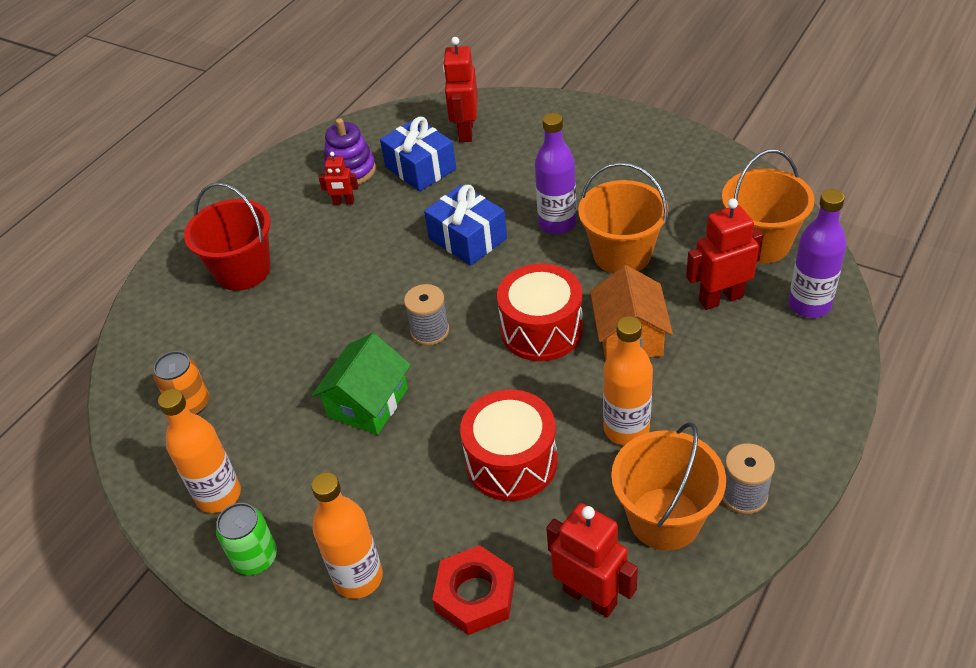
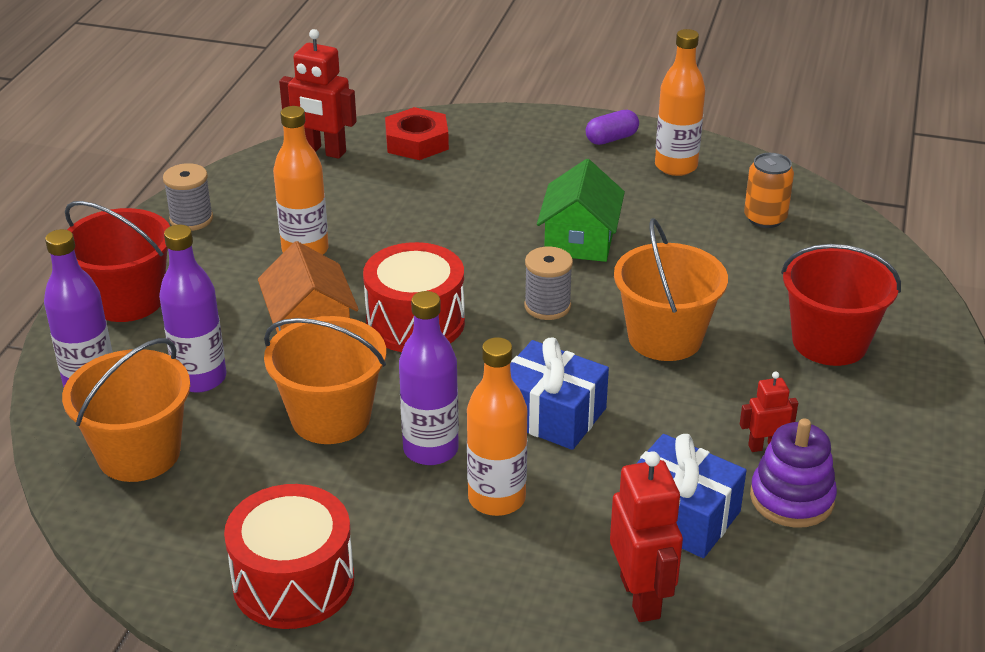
camera: 160 degrees right, 10 degrees down
green can [216,503,277,575] -> purple capsule [586,110,639,145]
orange bottle [311,472,383,599] -> orange bottle moved to [467,337,527,516]
red drum [460,389,557,501] -> red drum moved to [224,484,354,629]
orange bucket [611,422,726,551] -> orange bucket moved to [614,218,728,361]
red robot [686,198,763,310] -> purple bottle [159,225,226,393]
none -> red bucket [65,201,170,322]

